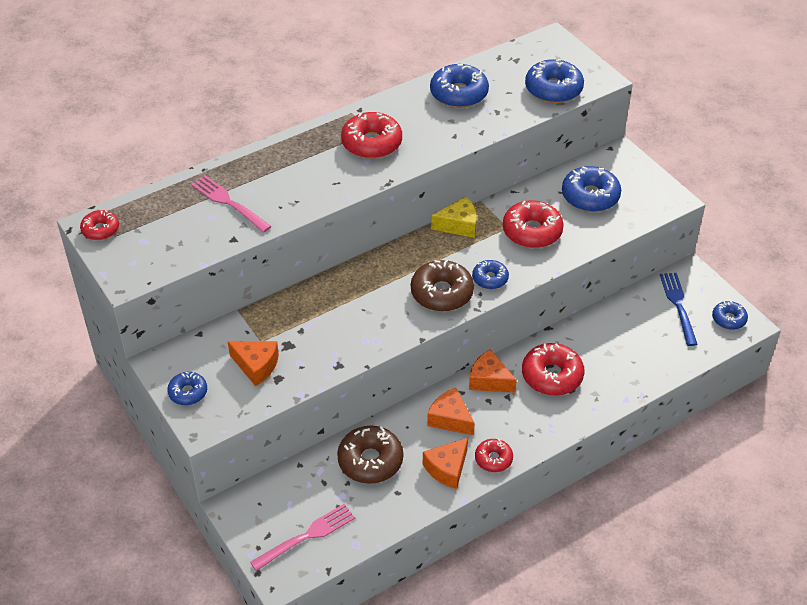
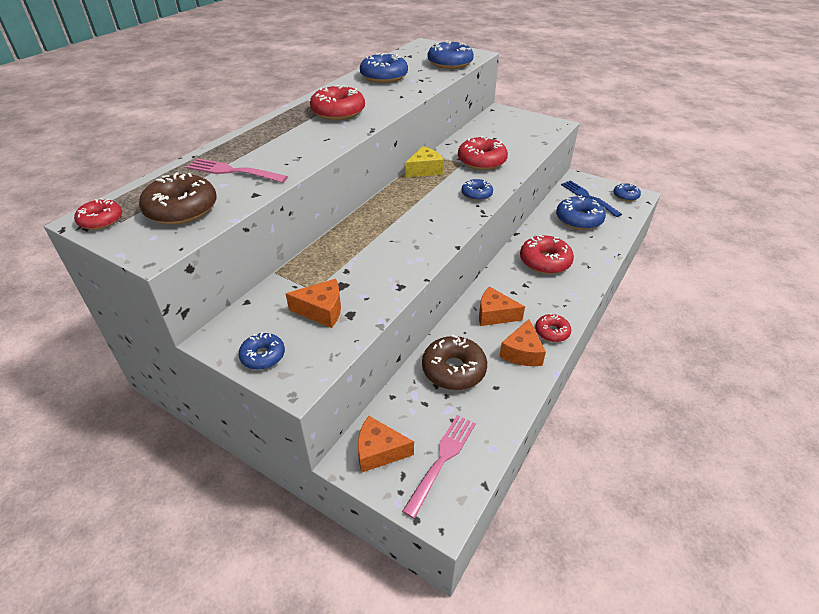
camera: 25 degrees left, 5 degrees down
brown donut [411,260,474,312] -> brown donut moved to [139,172,217,225]
orange cheese [469,349,517,392] -> orange cheese moved to [358,416,414,473]
blue donut [562,166,621,212] -> blue donut moved to [556,195,606,230]

